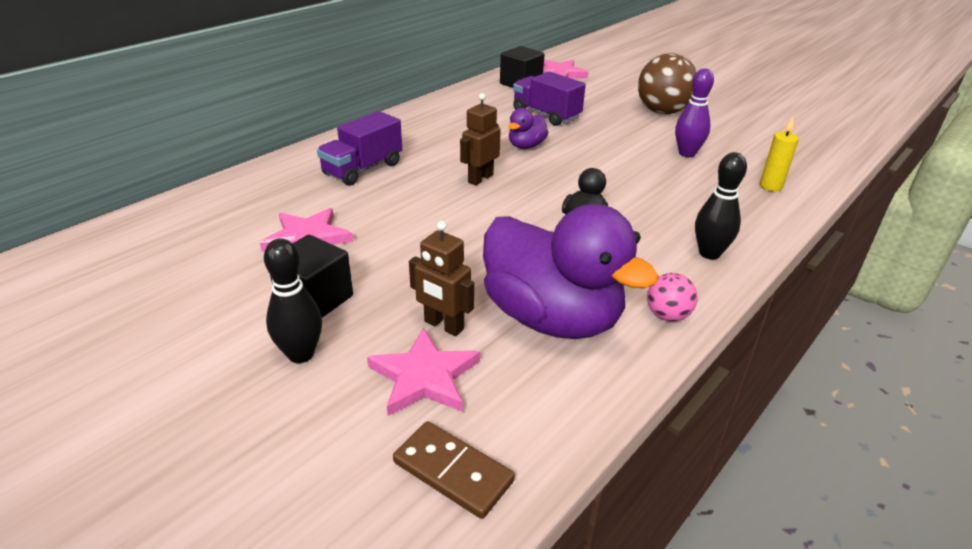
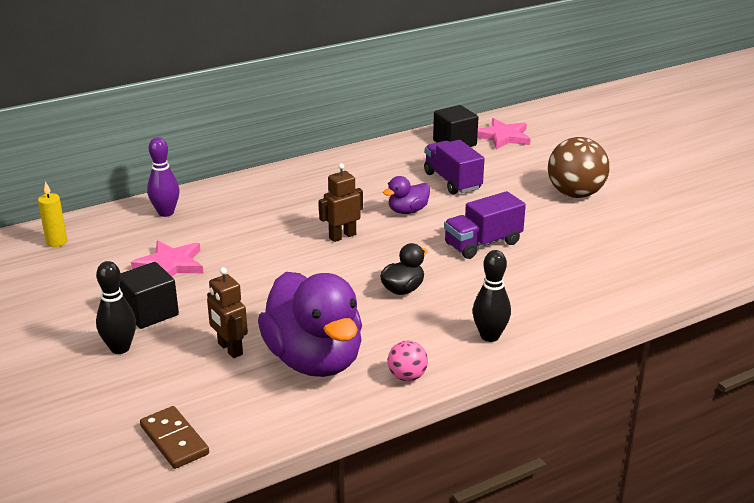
camera: 20 degrees right, 5 degrees down
purple truck [317,111,402,186] -> purple truck moved to [444,191,526,259]
pink star [367,328,480,416] -> none
purple bowling pin [675,68,714,157] -> purple bowling pin moved to [147,137,180,217]
yellow candle [760,117,799,192] -> yellow candle moved to [38,181,67,247]

